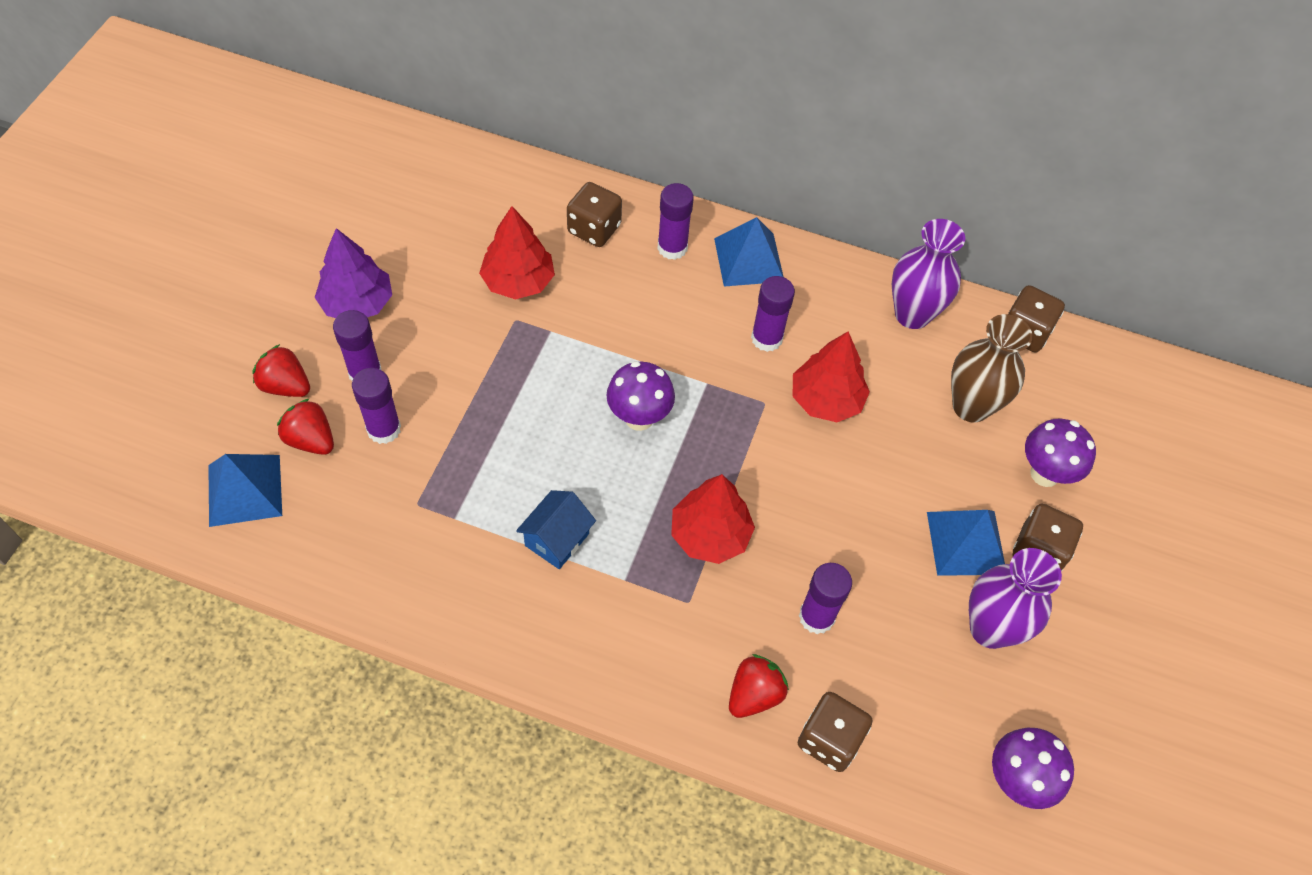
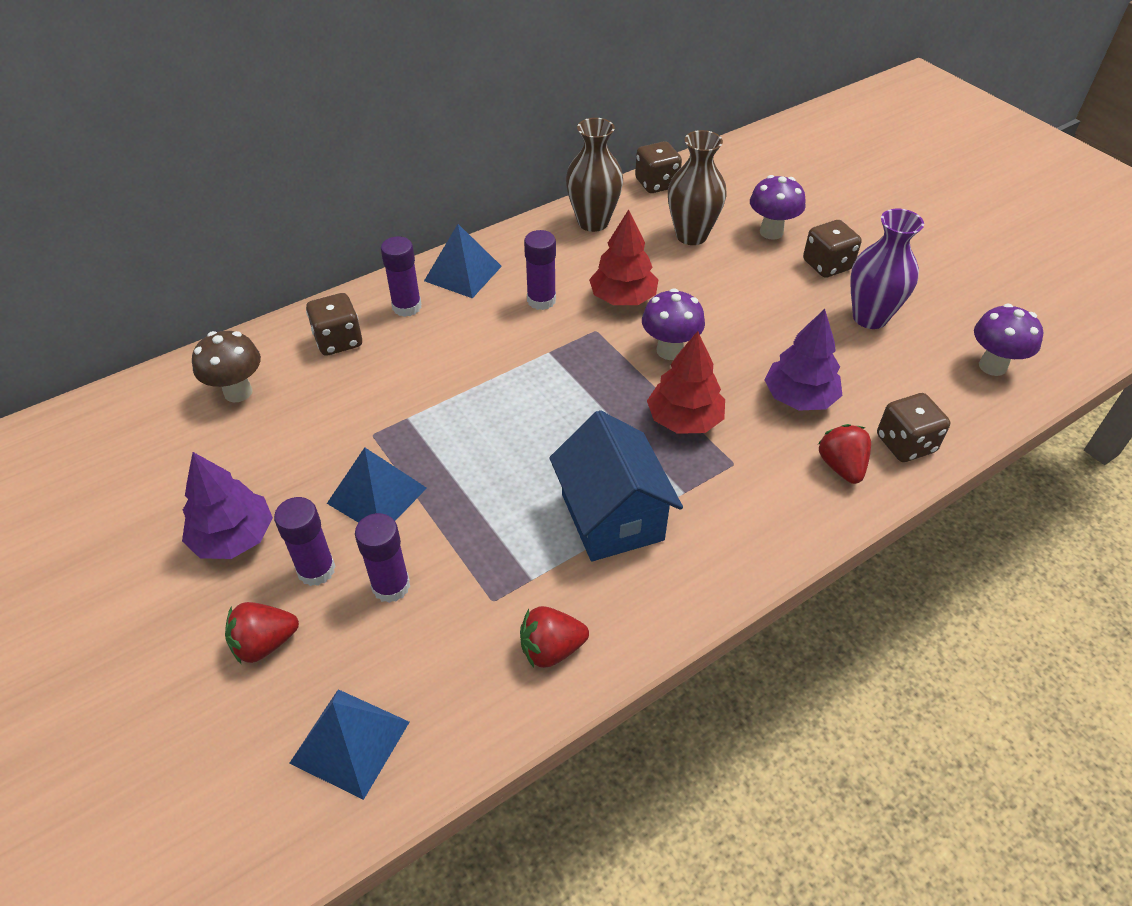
camera: 50 degrees left, 10 degrees down
red strawberry [277,398,334,455] -> red strawberry moved to [520,606,589,668]
red tree [479,206,555,299] -> none
blue house [516,490,596,569] -> blue house [549,410,683,561], size x1.75
purple mushroom [606,361,675,431] -> purple mushroom moved to [642,288,705,360]
purple glue stick [799,563,852,634] -> purple tree [764,309,842,411]
purple vase [892,219,965,329] -> brown vase [566,118,623,232]
blue pyramid [927,510,1005,576] -> blue pyramid moved to [327,447,427,523]
none -> brown mushroom [192,331,261,402]

